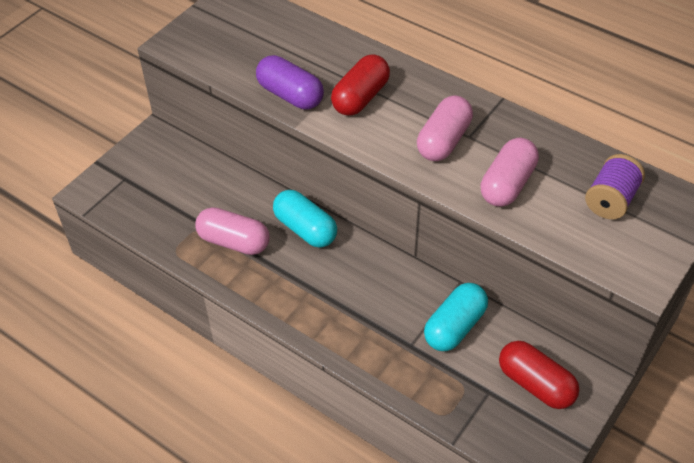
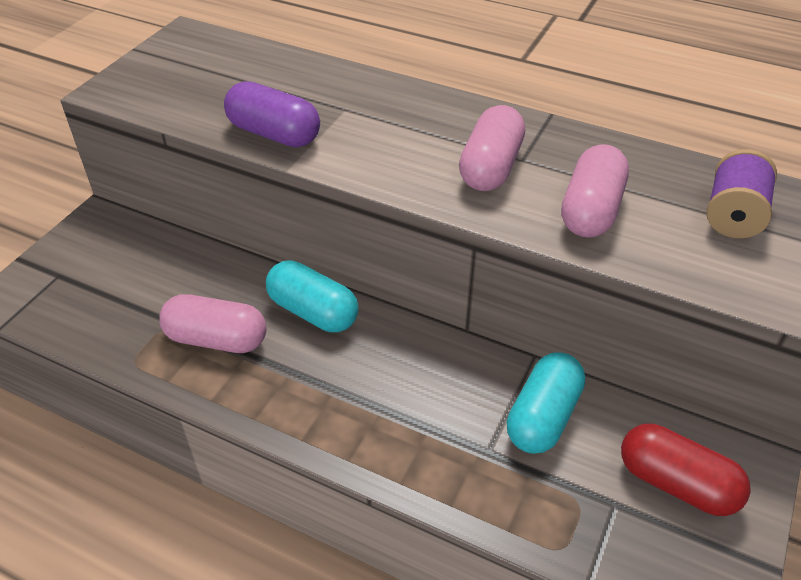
camera: 10 degrees left, 5 degrees down
red capsule [331,54,390,116] -> none

